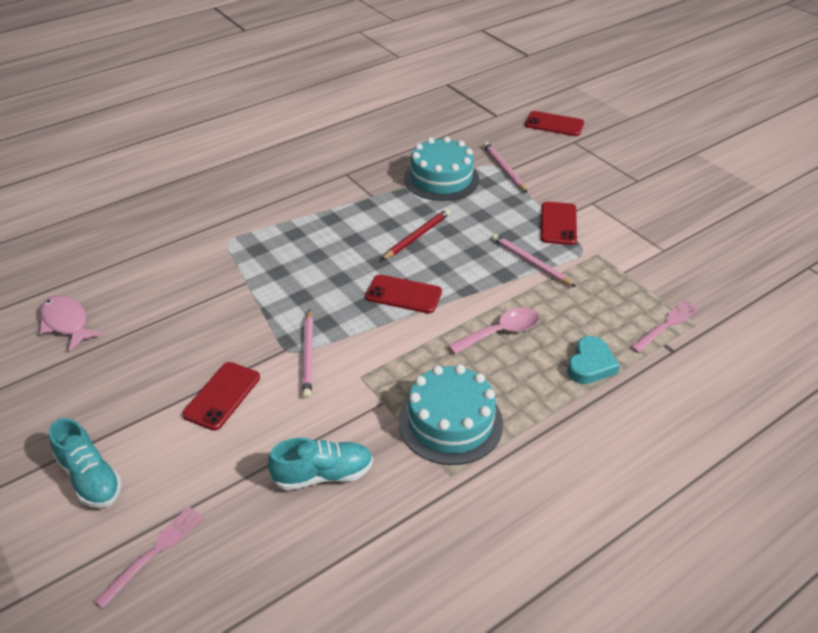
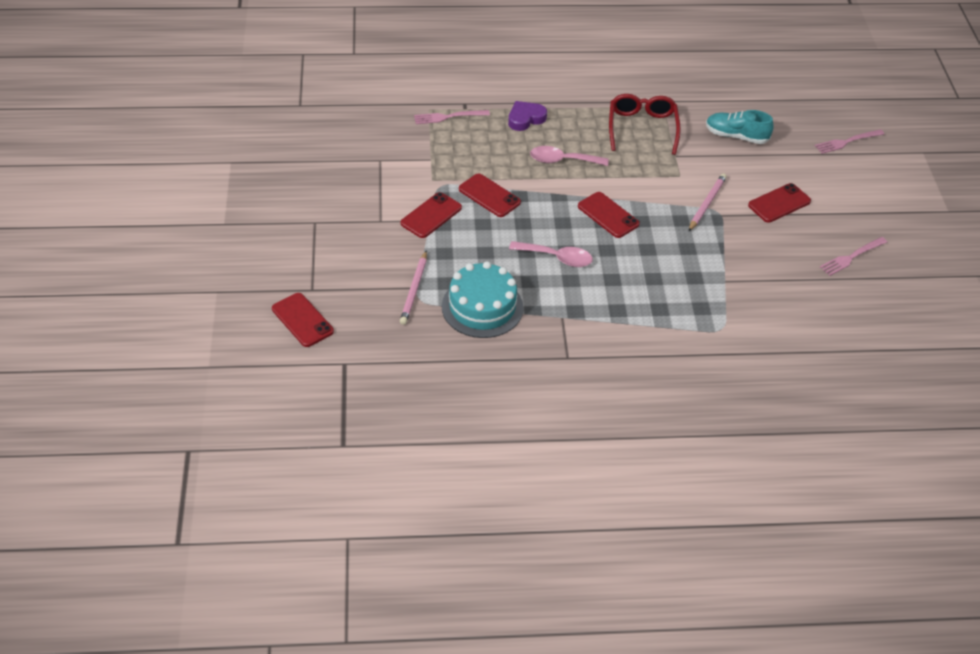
camera: 150 degrees left, 5 degrees up
pink fish [40,295,103,351] -> none
turquoise shoe [49,418,122,508] -> none
red pencil [381,209,450,260] -> pink spoon [509,241,593,267]
turquoise cake [399,364,503,465] -> red glasses [609,94,681,155]
pink pencil [492,234,576,287] -> red phone [459,173,521,217]
turquoise heart [567,336,620,384] -> purple heart [508,101,547,131]
none -> pink fork [820,237,887,276]

